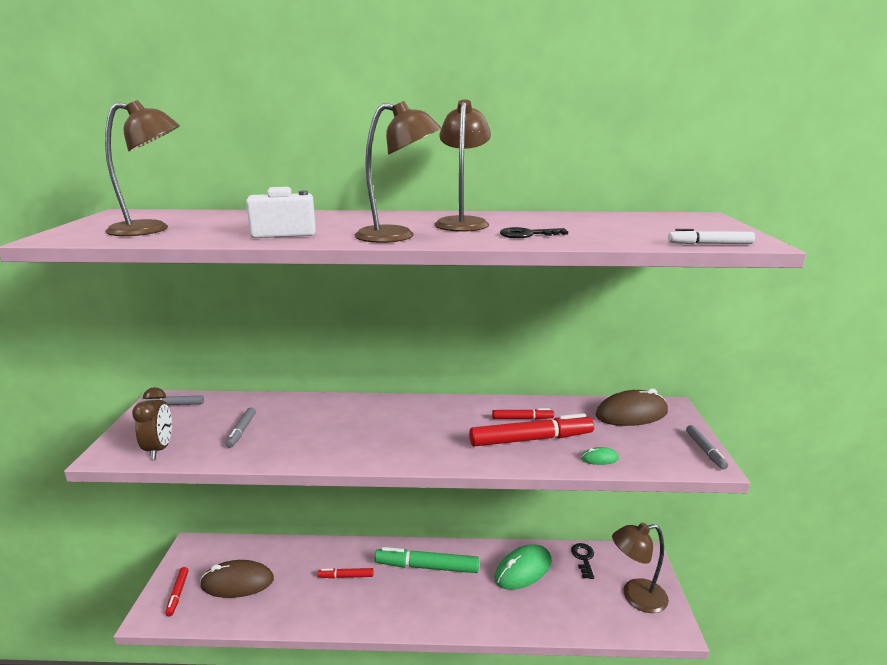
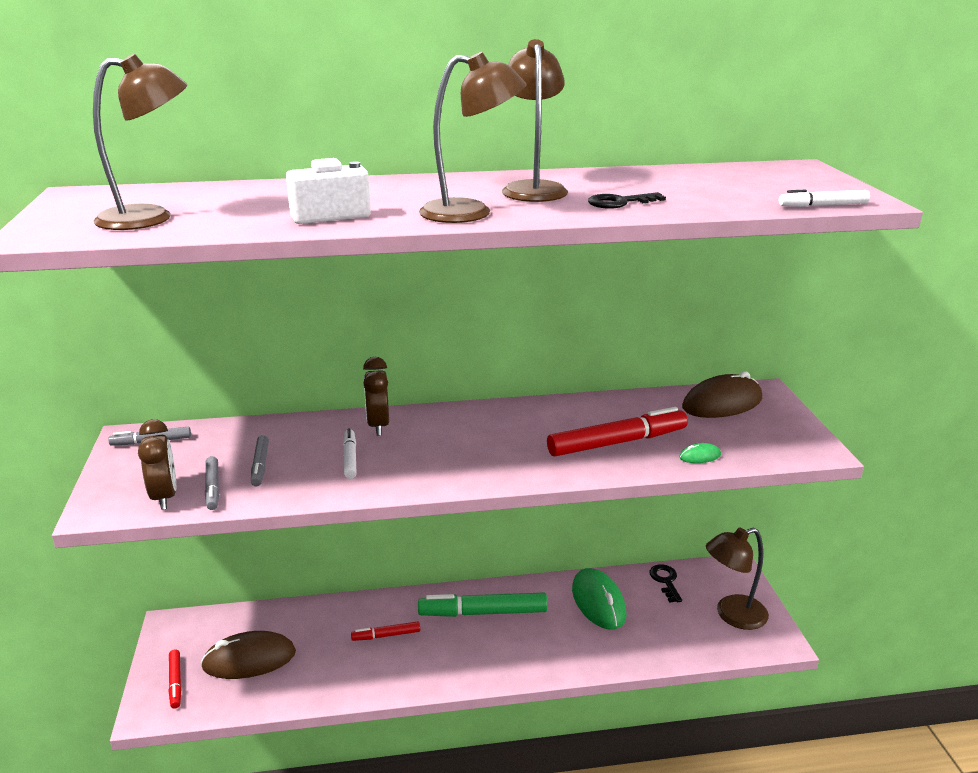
camera: 10 degrees left, 5 degrees up
red marker [492,408,554,419] -> none
green mouse [494,544,552,590] -> green mouse turned 60 degrees counterclockwise [572,568,626,630]
grey marker [686,425,728,469] -> grey marker moved to [205,456,219,510]
none -> white marker [343,428,356,479]
none -> brown clock [363,357,389,436]

